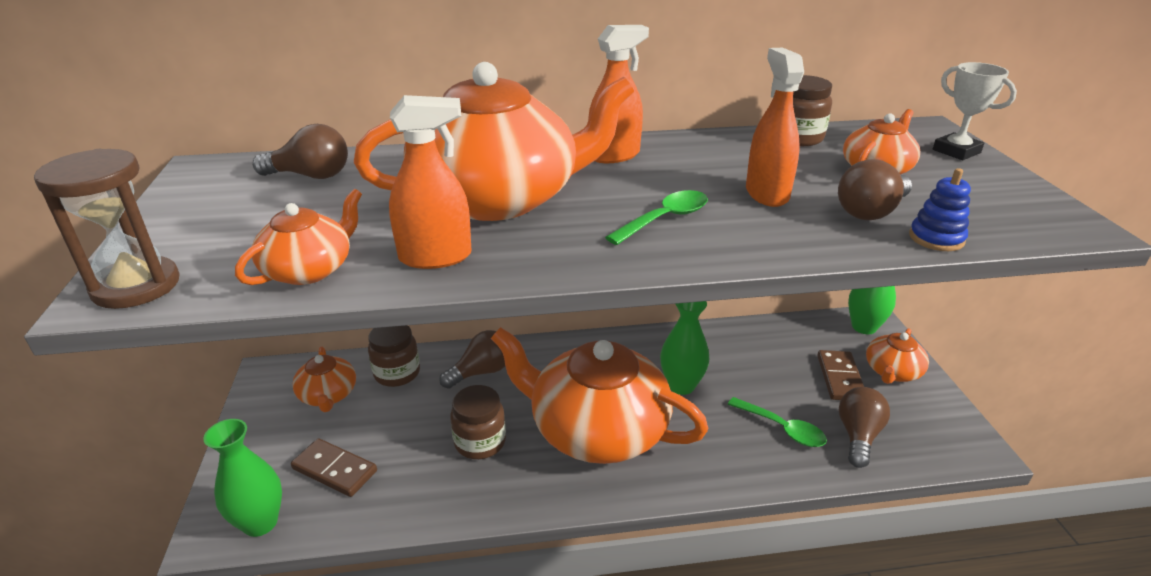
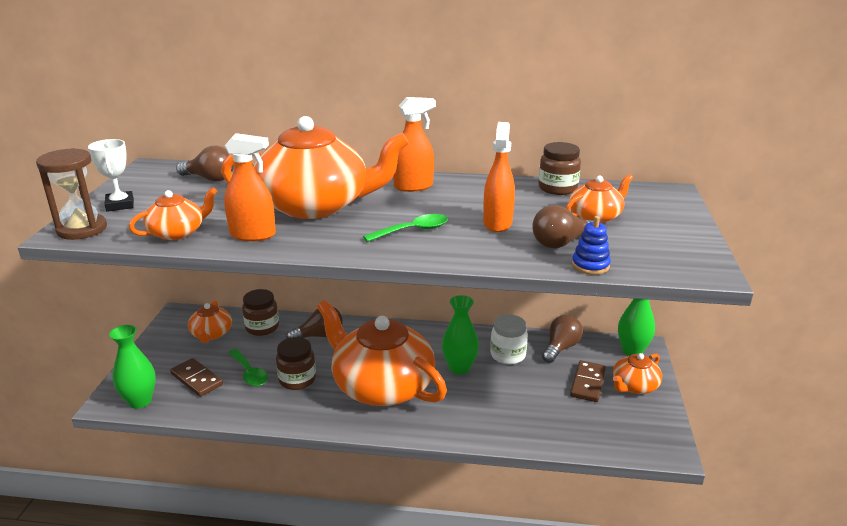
camera: 15 degrees right, 5 degrees down
green spoon [728,397,827,447] -> green spoon moved to [228,349,268,386]
brown light bulb [839,387,890,468] -> brown light bulb moved to [542,315,583,363]
white trophy [933,62,1017,160] -> white trophy moved to [88,139,134,212]
none -> white jar [490,315,528,364]

